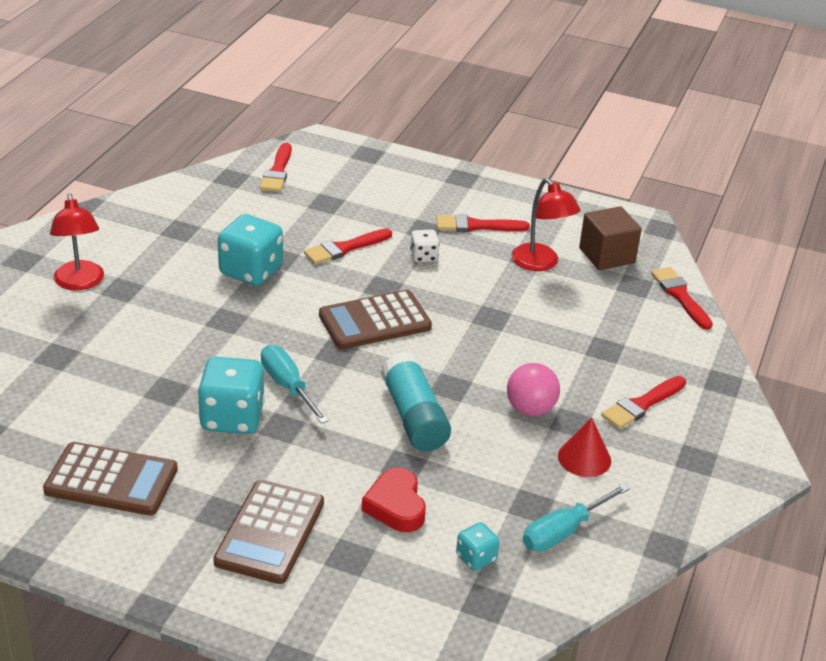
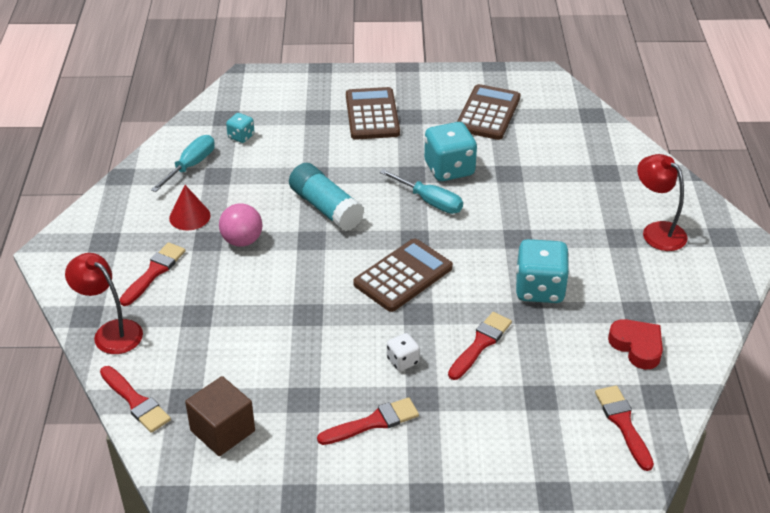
camera: 160 degrees right, 5 degrees up
brown calculator [43,442,178,516] -> brown calculator turned 120 degrees clockwise [457,84,521,140]
red heart [362,468,426,532] -> red heart moved to [608,319,663,369]
red lamp [511,178,581,271] -> red lamp moved to [65,253,143,354]

